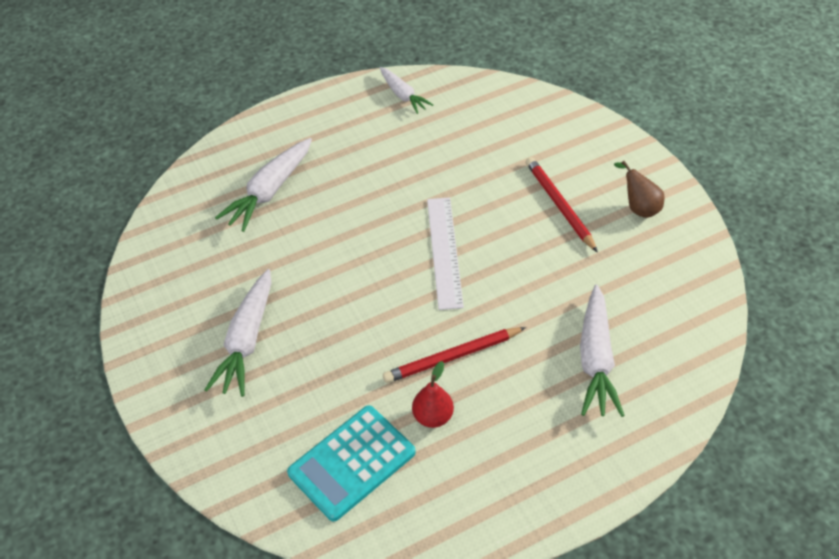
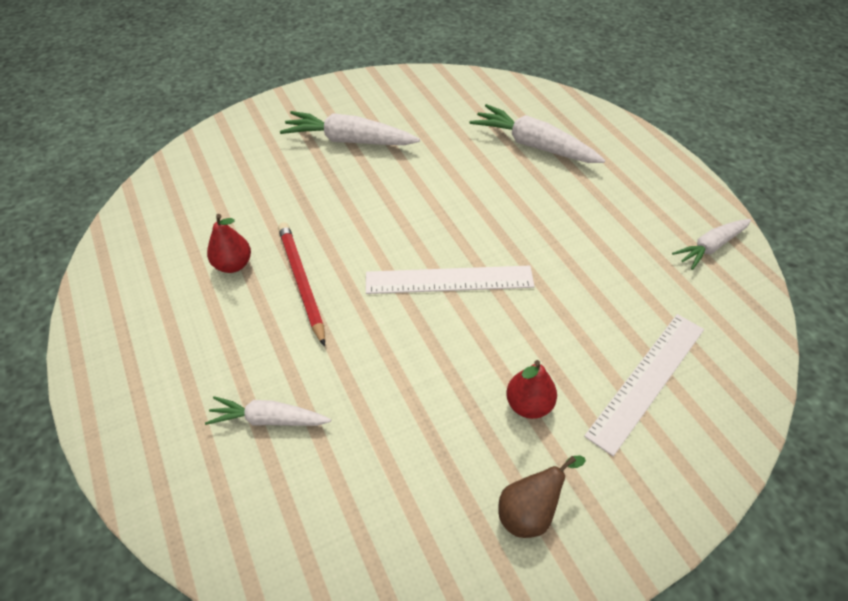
camera: 90 degrees right, 0 degrees up
turquoise calculator [287,406,416,522] -> none
red pencil [526,157,598,253] -> red pear [506,360,557,419]
white carrot [580,285,625,417] -> white carrot [205,396,331,426], size x0.63
none -> white ruler [584,314,704,456]

